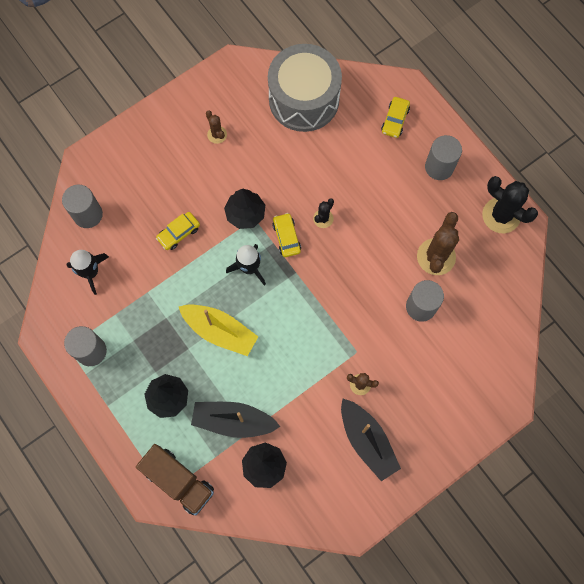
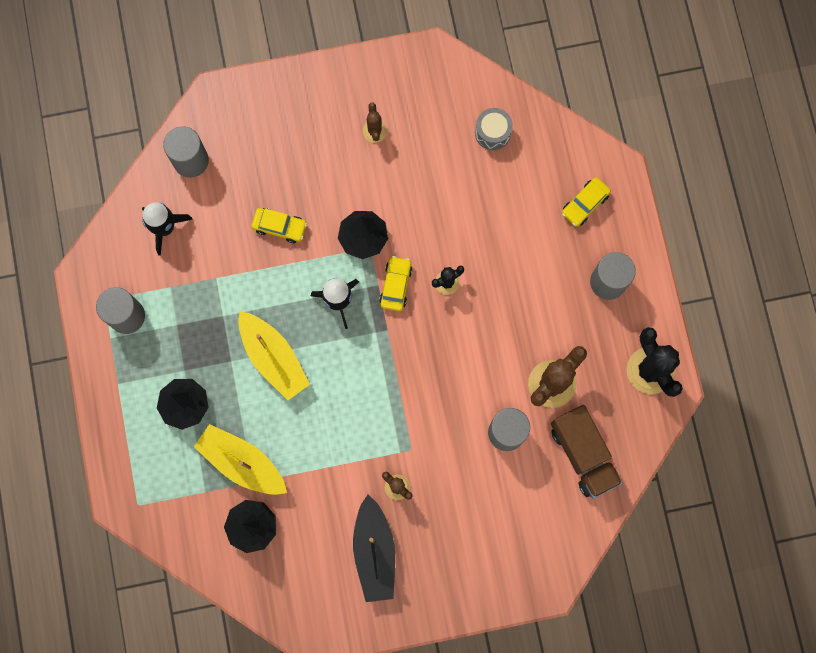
camera: 25 degrees right, 5 degrees up
brown truck [136,444,214,515] -> brown truck moved to [551,405,622,499]
yellow car [156,212,200,250] -> yellow car turned 150 degrees counterclockwise [252,208,307,243]
black boat [191,402,281,438] -> yellow boat [194,424,287,495]
grey drum [268,44,342,132] -> grey drum [475,108,513,150], size x0.41

